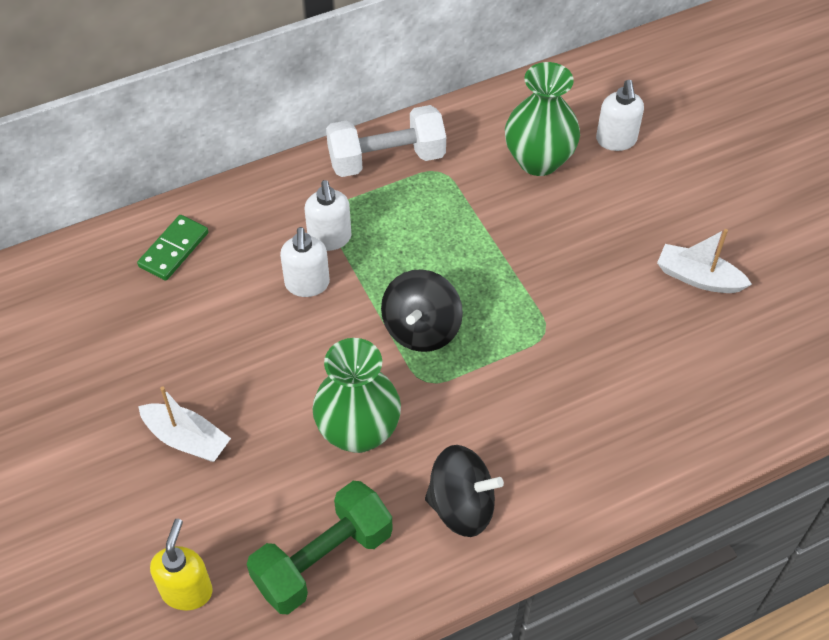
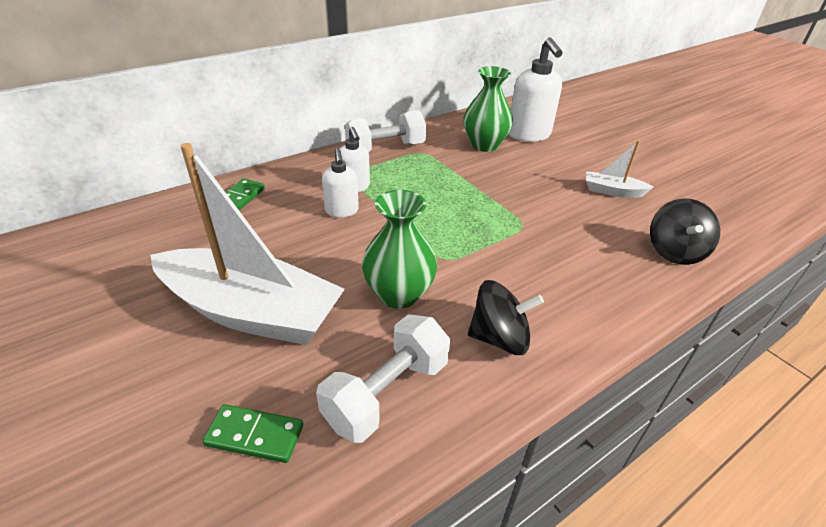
camera: 10 degrees left, 15 degrees down
white boat [138,387,231,462] -> white boat [150,143,345,345], size x2.28
yellow soap dispenser [150,519,213,610] -> green domino [203,404,303,463]
green dumbbell [247,481,393,614] -> white dumbbell [316,314,450,443]
black spinning top [381,269,463,352] -> black spinning top moved to [650,199,720,265]
white soap dispenser [596,80,644,151] -> white soap dispenser [509,37,563,142], size x1.71

